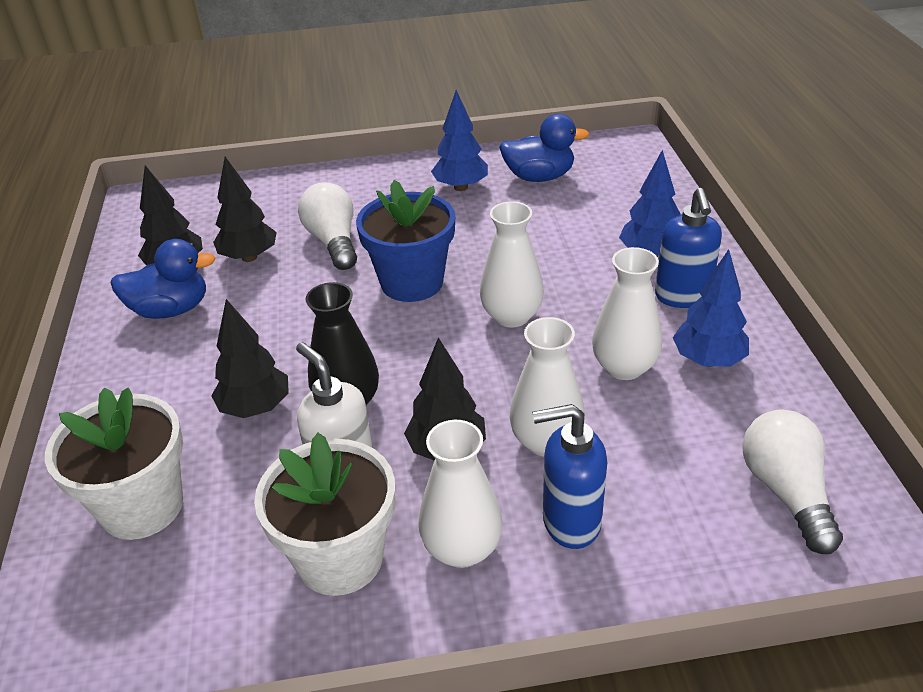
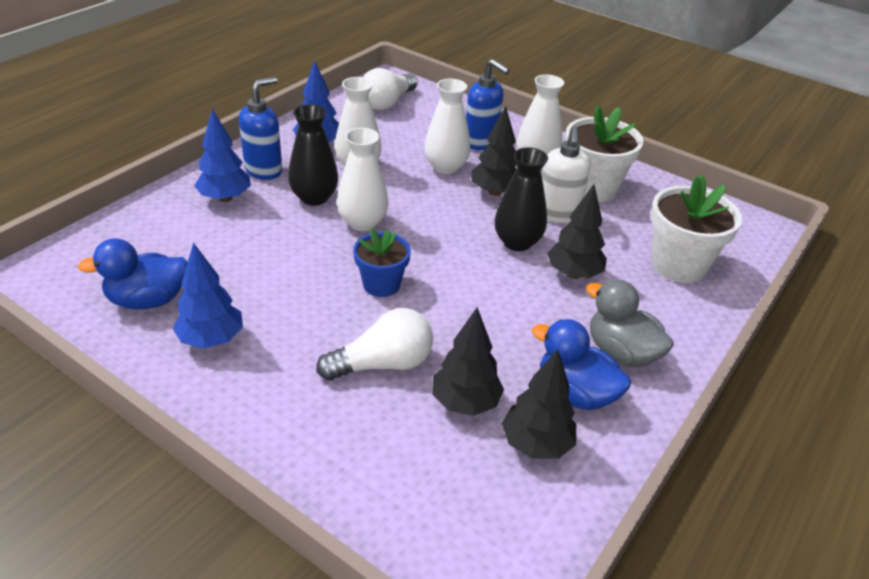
camera: 140 degrees left, 0 degrees up
white light bulb [298,182,357,270] -> white light bulb turned 135 degrees counterclockwise [316,308,433,381]
blue flower pot [356,180,455,302] -> blue flower pot [353,228,411,297], size x0.63
blue duck [499,114,589,182] -> blue duck turned 60 degrees counterclockwise [77,238,188,309]
none -> black vase [288,104,338,206]
none -> grey duck [586,279,674,367]

